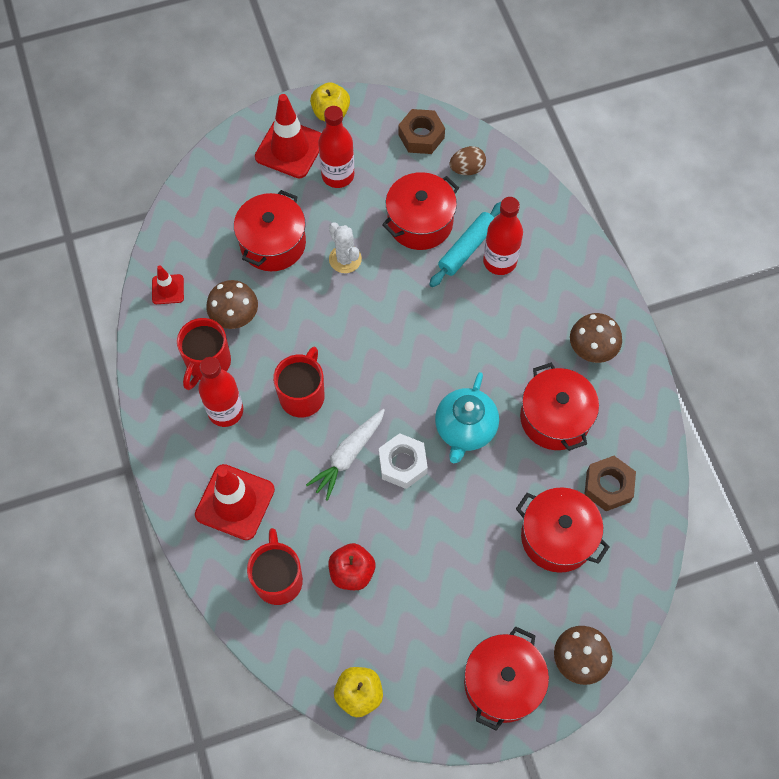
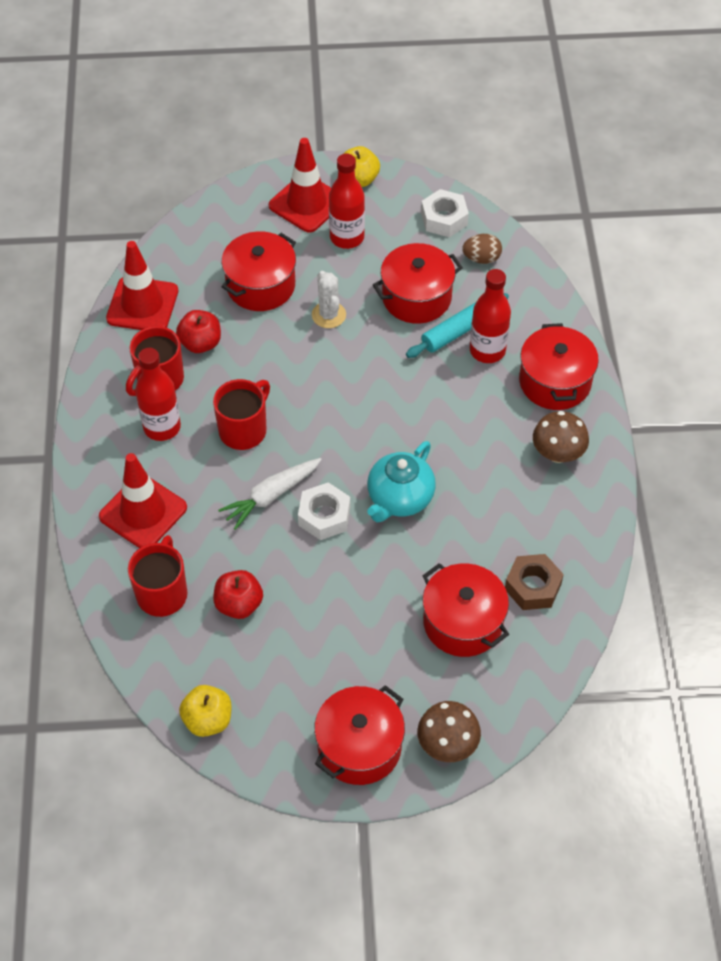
camera: 15 degrees right, 10 degrees down
red traffic cone [152,265,184,304] -> red traffic cone [106,241,178,330], size x1.91
brown mushroom [206,280,258,329] -> red apple [176,310,221,353]
brown nut [398,109,445,154] -> white nut [421,189,469,237]
red pot [520,363,599,451] -> red pot moved to [519,323,599,410]

